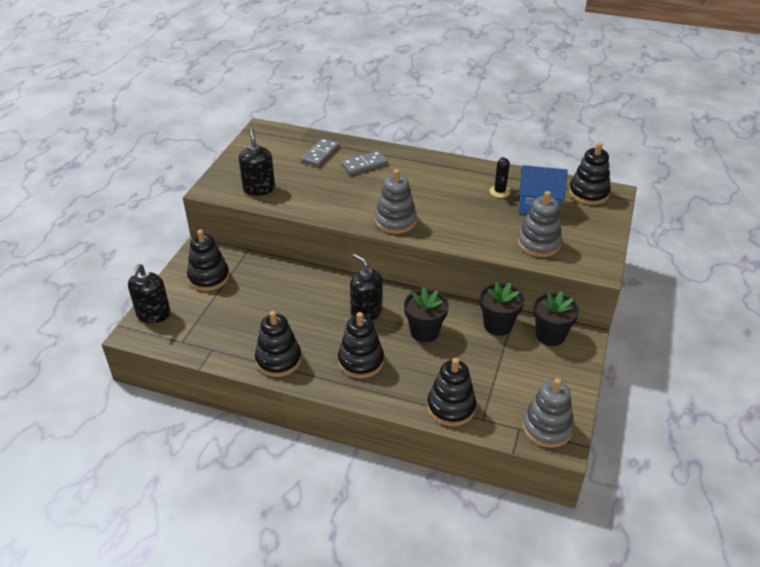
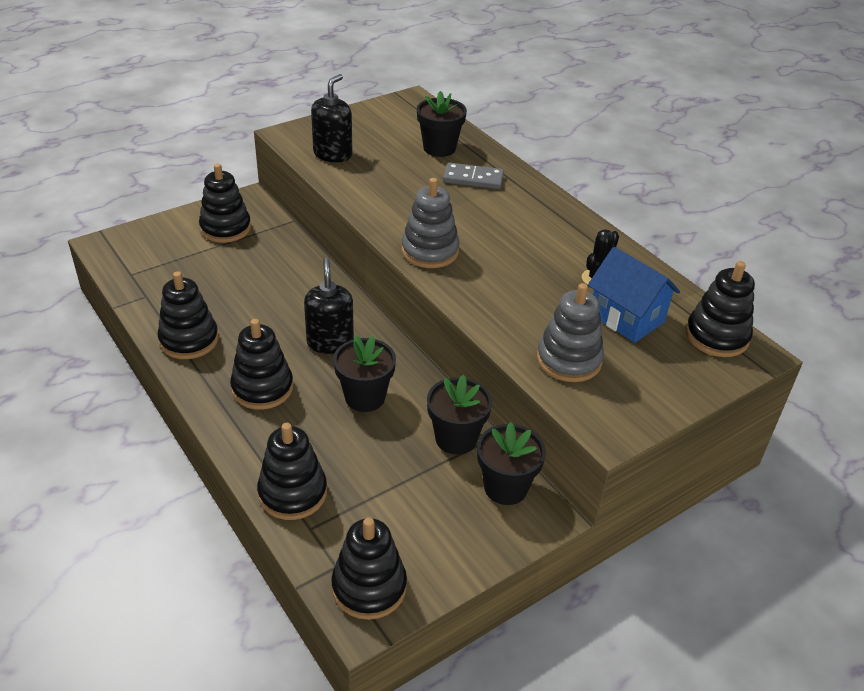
camera: 35 degrees right, 0 degrees up
black soap dispenser [128,264,171,323] -> none
grey domino [301,138,340,167] -> black flower pot [417,91,467,157]
grey stacking toy [522,378,574,448] -> black stacking toy [331,517,407,620]

